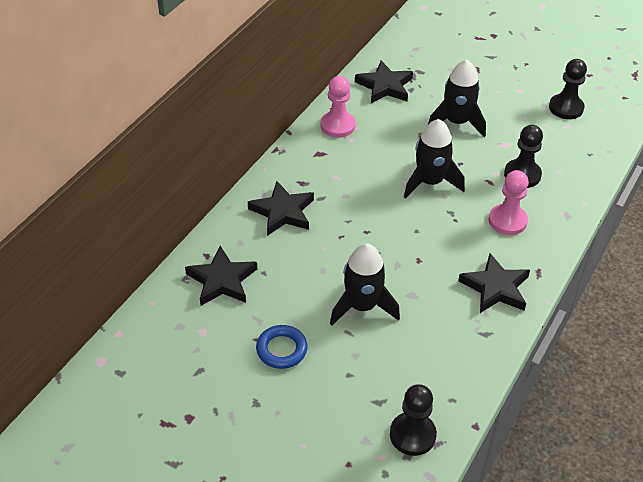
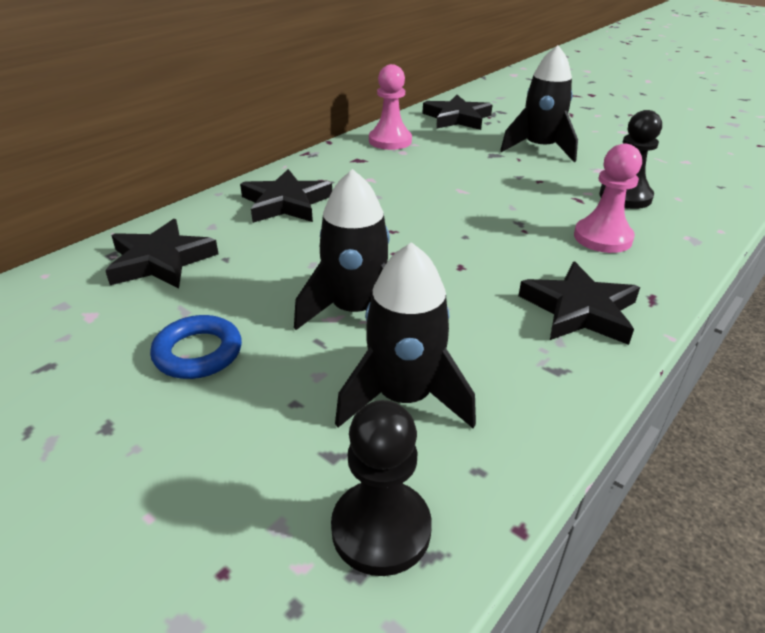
camera: 10 degrees right, 10 degrees down
black rocket [404,119,465,199] -> black rocket moved to [335,242,476,428]
black pawn [549,59,587,119] -> none

